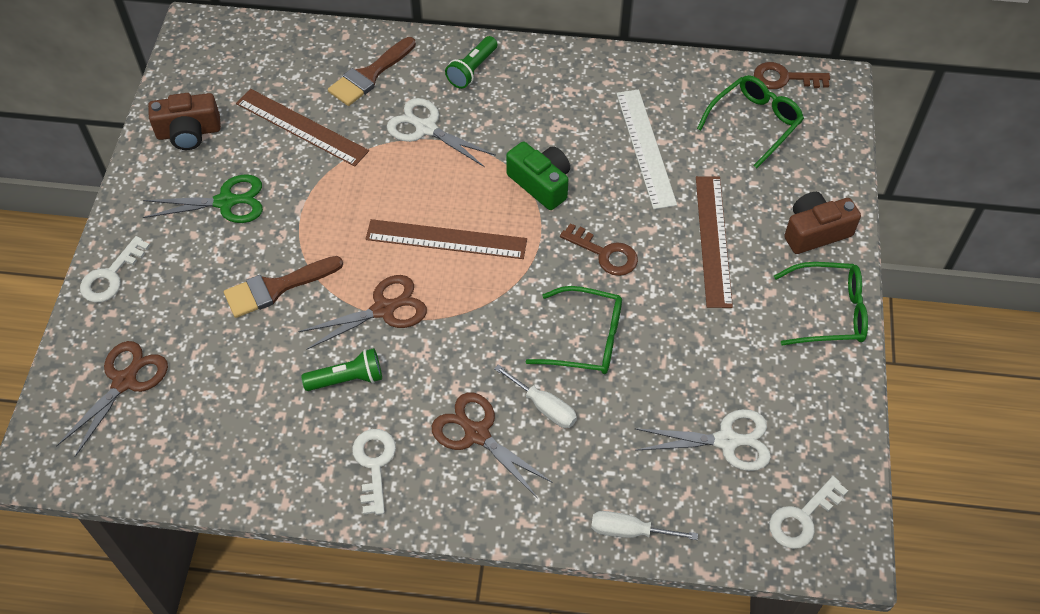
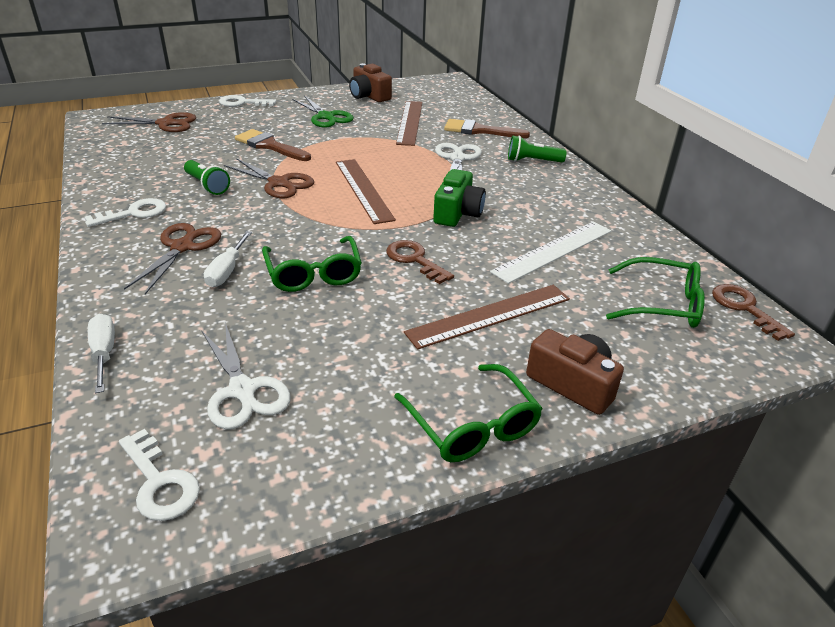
camera: 60 degrees right, 20 degrees down
brown key [560,223,638,276] -> brown key turned 135 degrees clockwise [386,240,454,284]
white key [769,476,848,549] -> white key turned 150 degrees counterclockwise [119,429,200,521]

